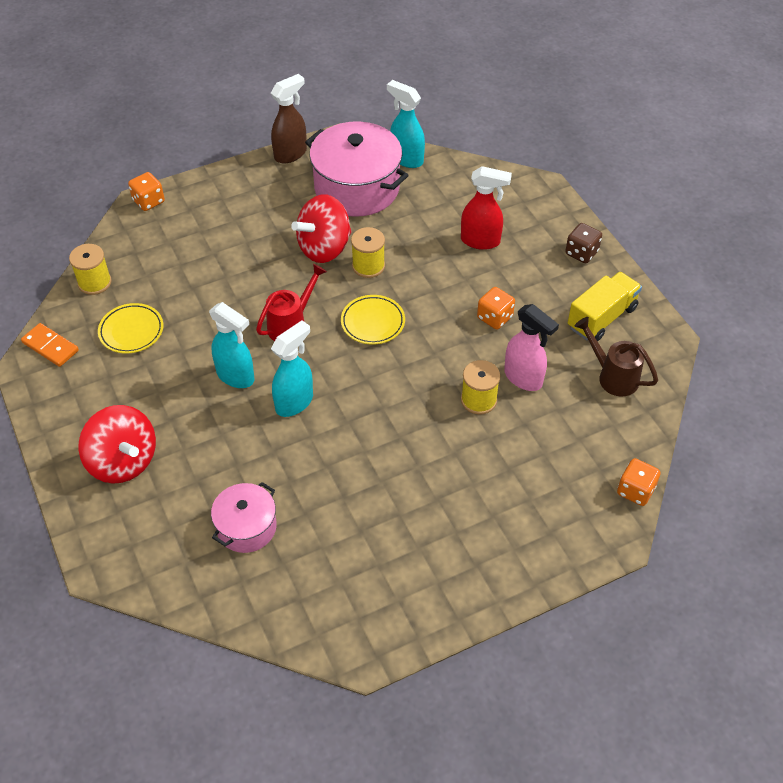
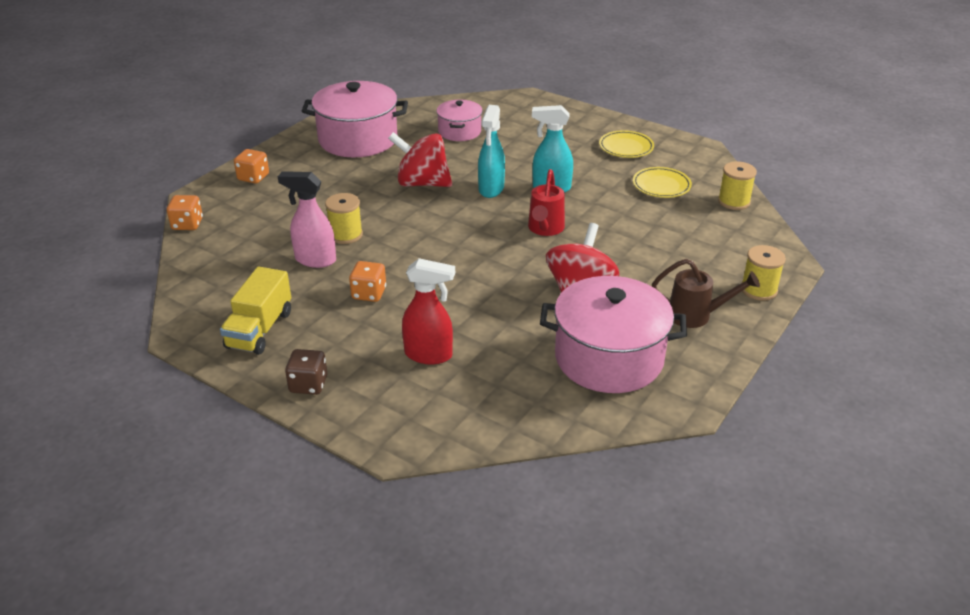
camera: 150 degrees right, 15 degrees down
orange domino [21,323,79,367] -> none
red spinning top [79,405,156,484] -> red spinning top moved to [388,132,452,187]
orange dice [128,172,165,211] -> orange dice moved to [234,149,269,184]
brown spray bottle [271,74,307,163] -> none
yellow plate [341,295,405,345] -> yellow plate moved to [599,130,654,158]
yellow spool [351,227,385,278] -> yellow spool moved to [742,245,786,301]
turquoise spray bottle [387,80,425,168] -> none
red spray bottle [461,166,512,250] -> red spray bottle turned 150 degrees counterclockwise [402,258,455,365]
brown watering can [575,317,658,397] -> brown watering can moved to [652,259,760,328]
none -> pink pot [302,81,408,157]

